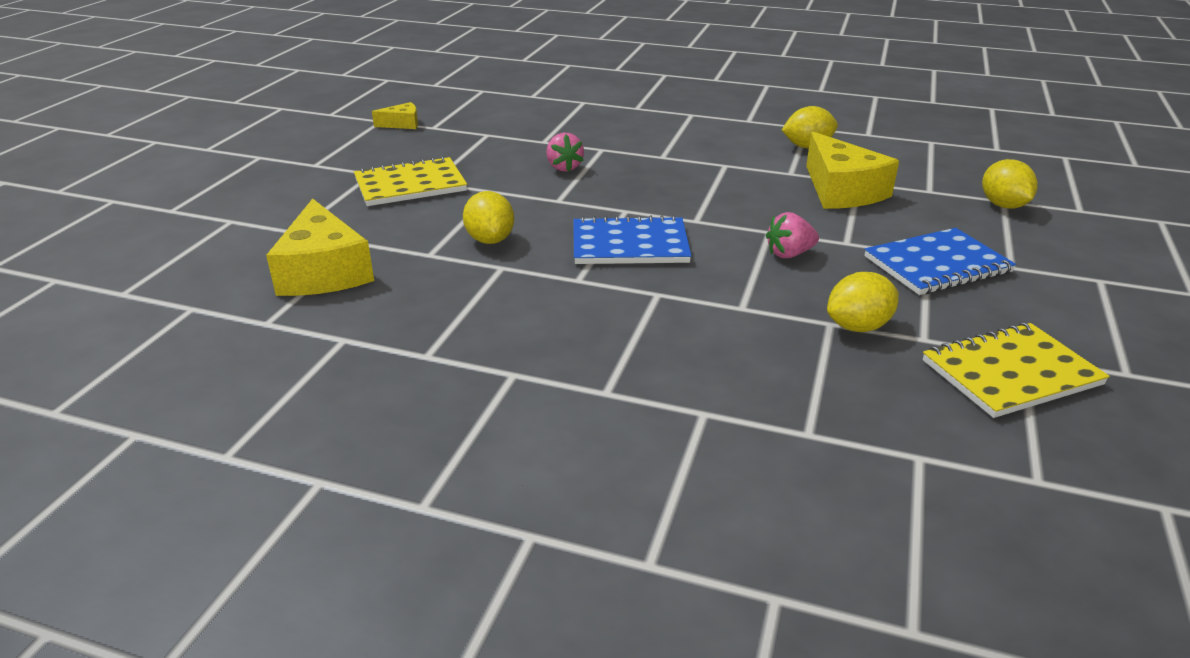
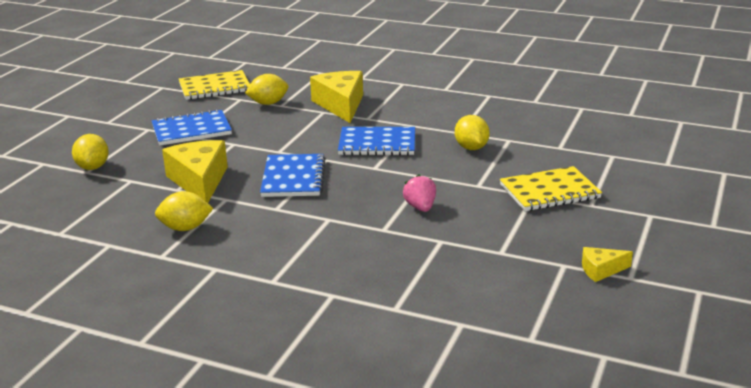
camera: 175 degrees left, 5 degrees down
yellow cheese [266,199,374,296] -> yellow cheese moved to [310,71,363,123]
pink strawberry [766,212,819,258] -> none
none -> blue notebook [260,154,326,197]

